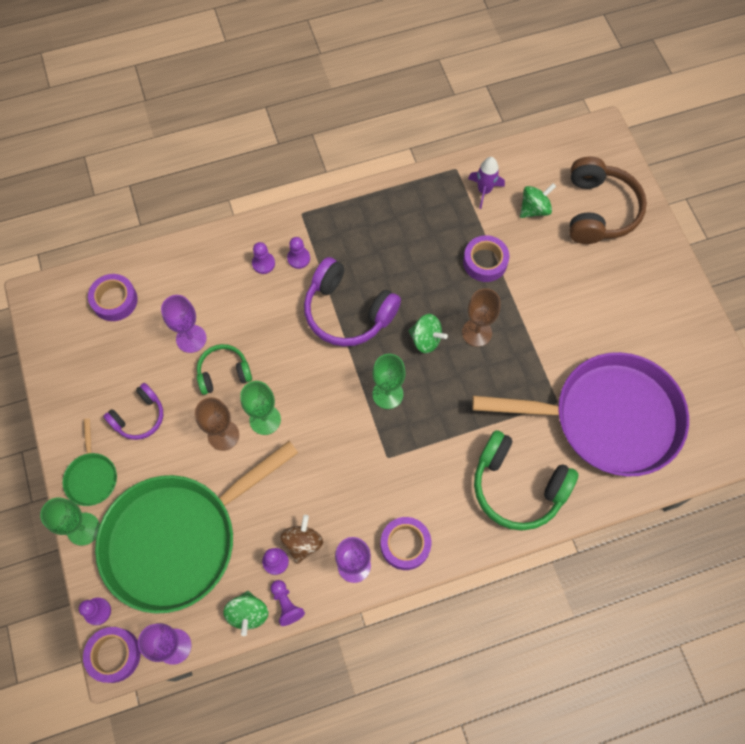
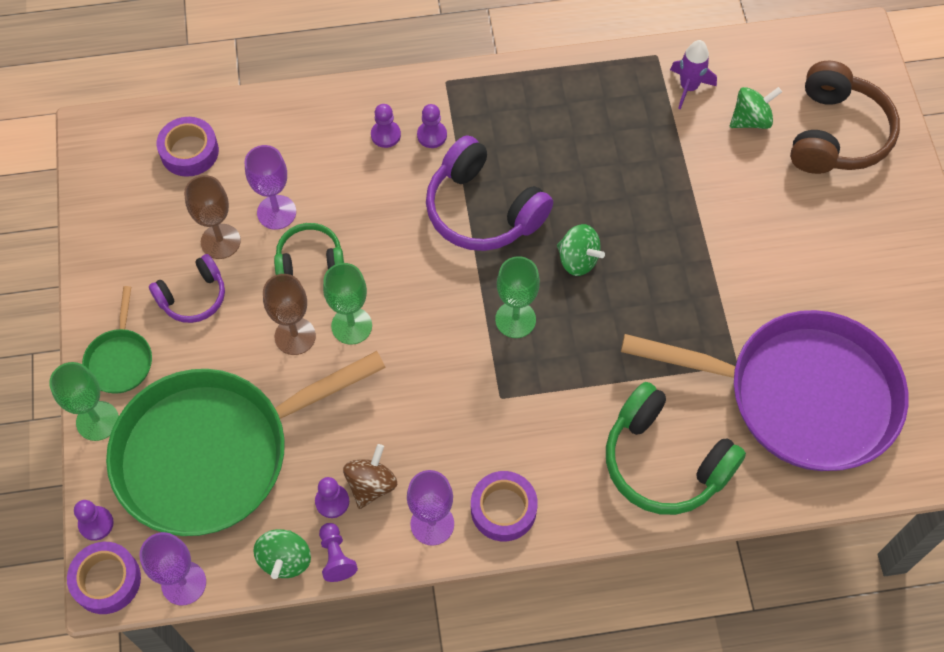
camera: 10 degrees right, 5 degrees down
brown goblet [462,288,501,347] -> brown goblet moved to [184,175,241,259]
purple tape [463,235,509,282] -> none

